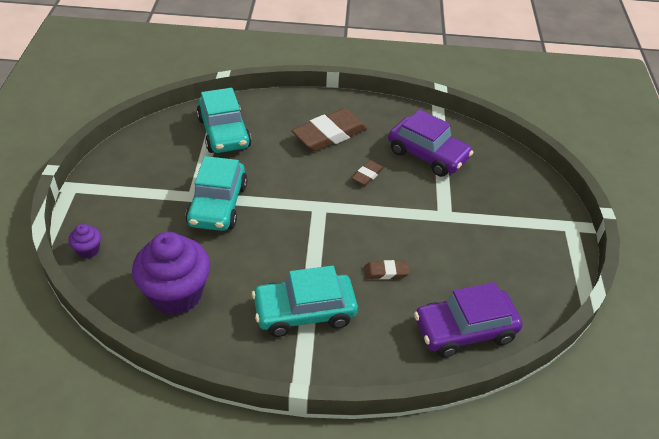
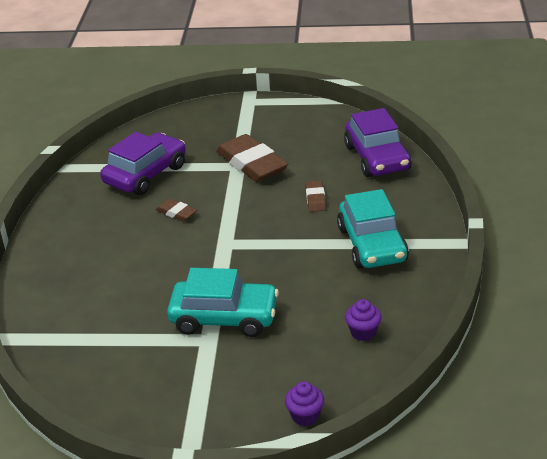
camera: 85 degrees left, 10 degrees down
purple cupcake [132,232,210,315] -> purple cupcake [345,299,382,341], size x0.44
turquoise car [197,88,251,153] -> none
brown eraser [292,108,368,152] -> brown eraser moved to [216,134,288,182]

